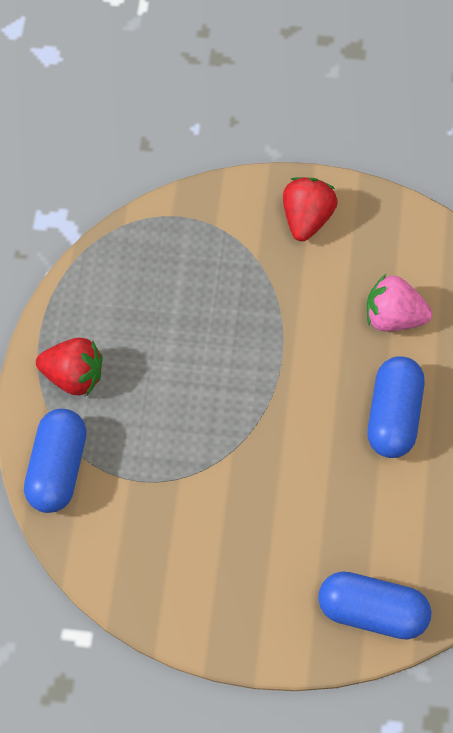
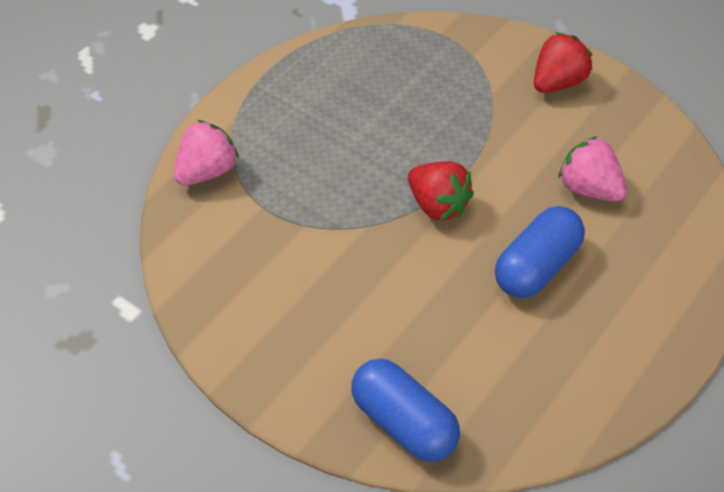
camera: 30 degrees right, 10 degrees down
blue capsule [24,409,87,513] -> pink strawberry [174,120,239,186]
red strawberry [36,338,102,395] -> red strawberry moved to [408,161,474,221]

